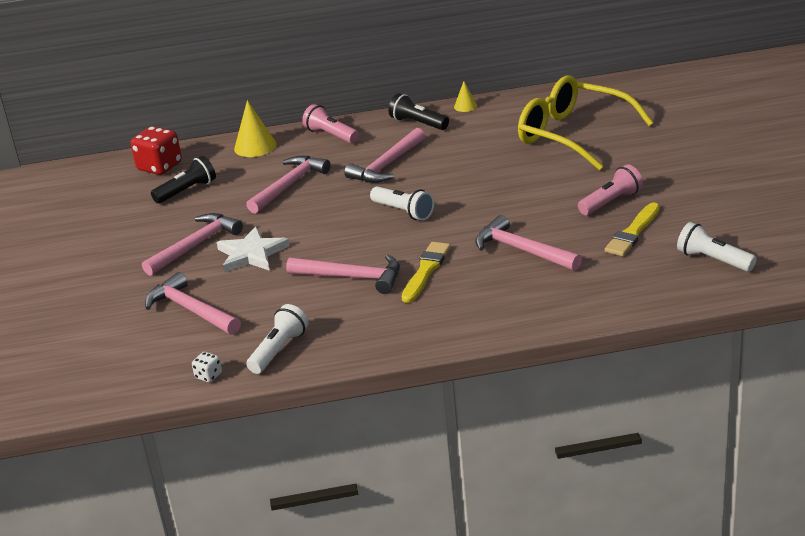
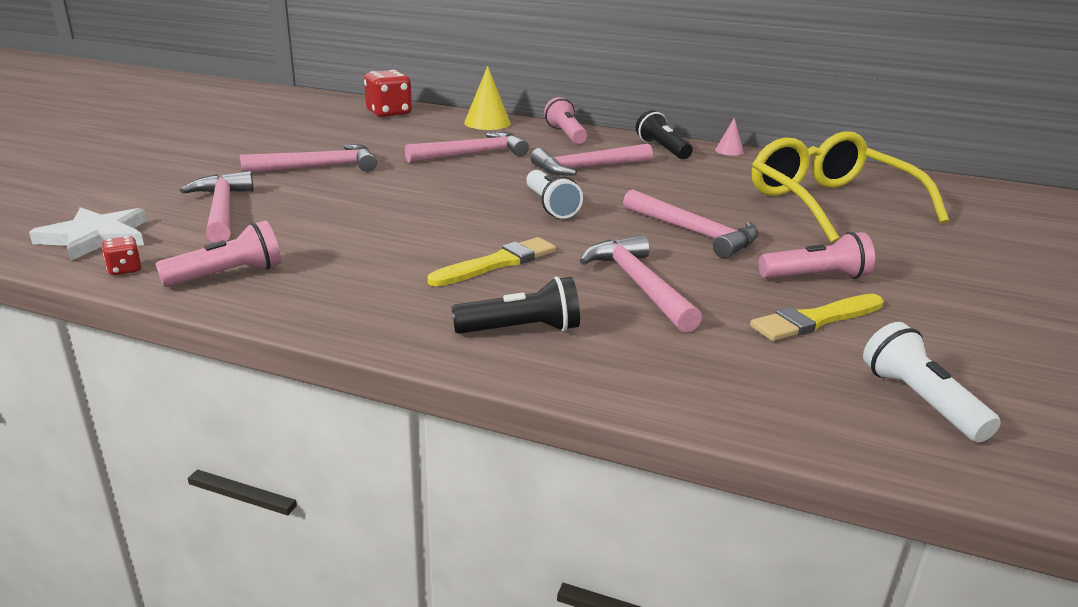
camera: 25 degrees right, 5 degrees down
black flashlight [151,156,216,204] -> black flashlight moved to [452,277,580,334]
white dice [192,352,222,382] -> red dice [102,236,141,275]
white star [217,226,290,273] -> white star moved to [29,207,147,261]
white flashlight [246,304,308,374] -> pink flashlight [155,220,281,287]
pink hammer [286,255,400,294] -> pink hammer moved to [623,189,759,258]
yellow cone [454,81,477,112] -> pink cone [715,117,744,156]

